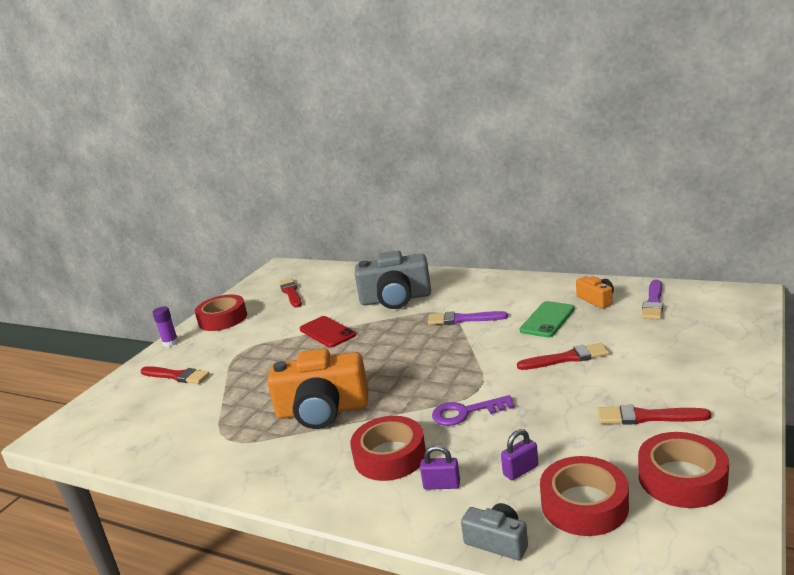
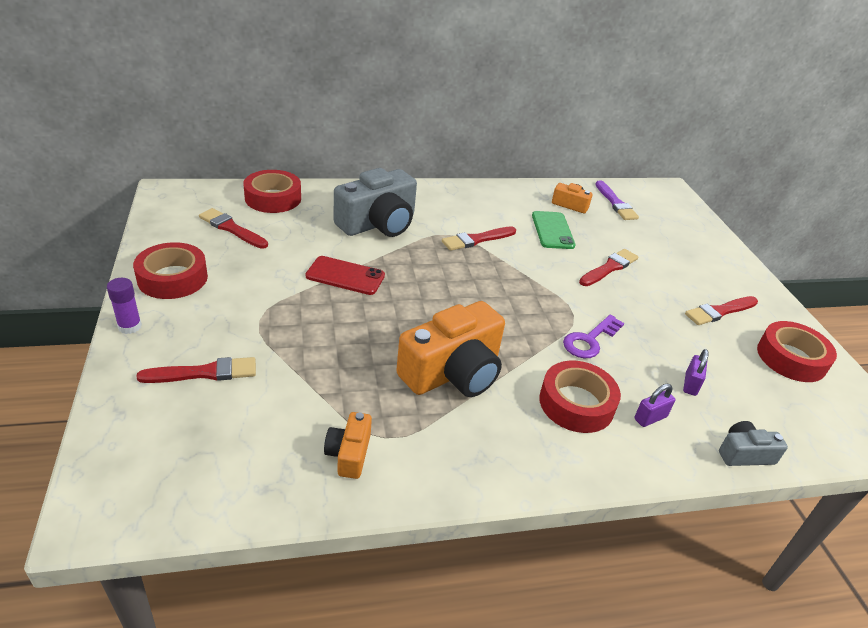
camera: 45 degrees left, 15 degrees up
purple brush [428,311,508,325] -> red brush [442,226,516,251]
red tape [540,456,629,536] -> red tape moved to [243,170,301,213]
none -> orange camera [324,412,372,479]

